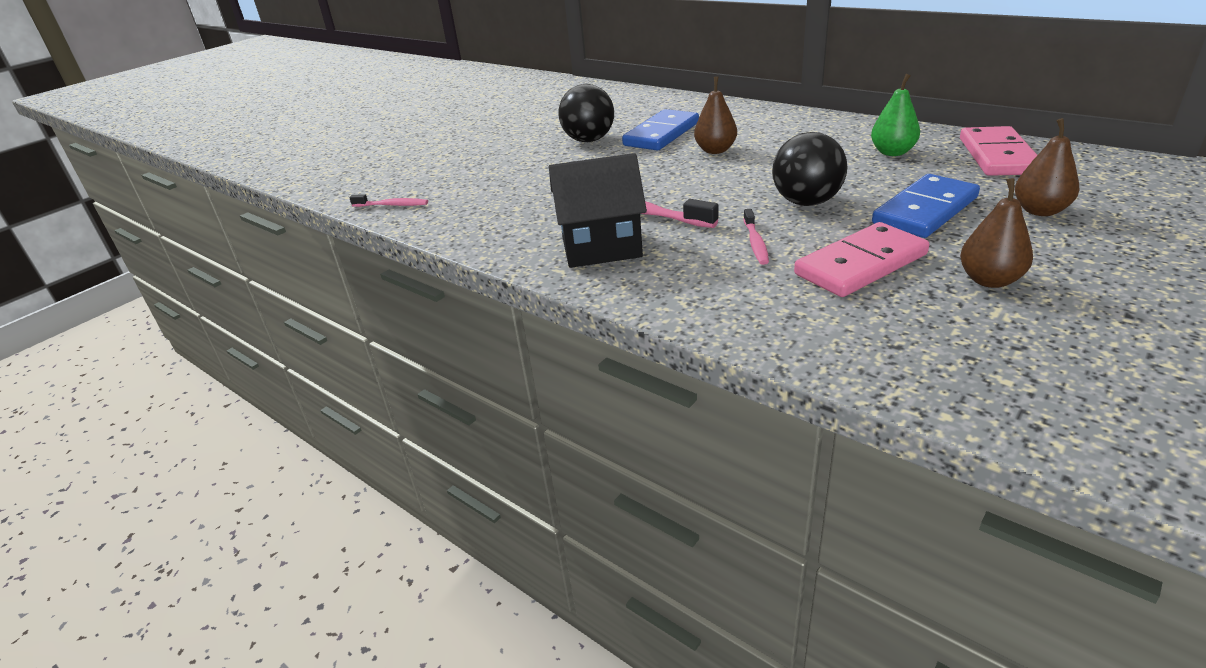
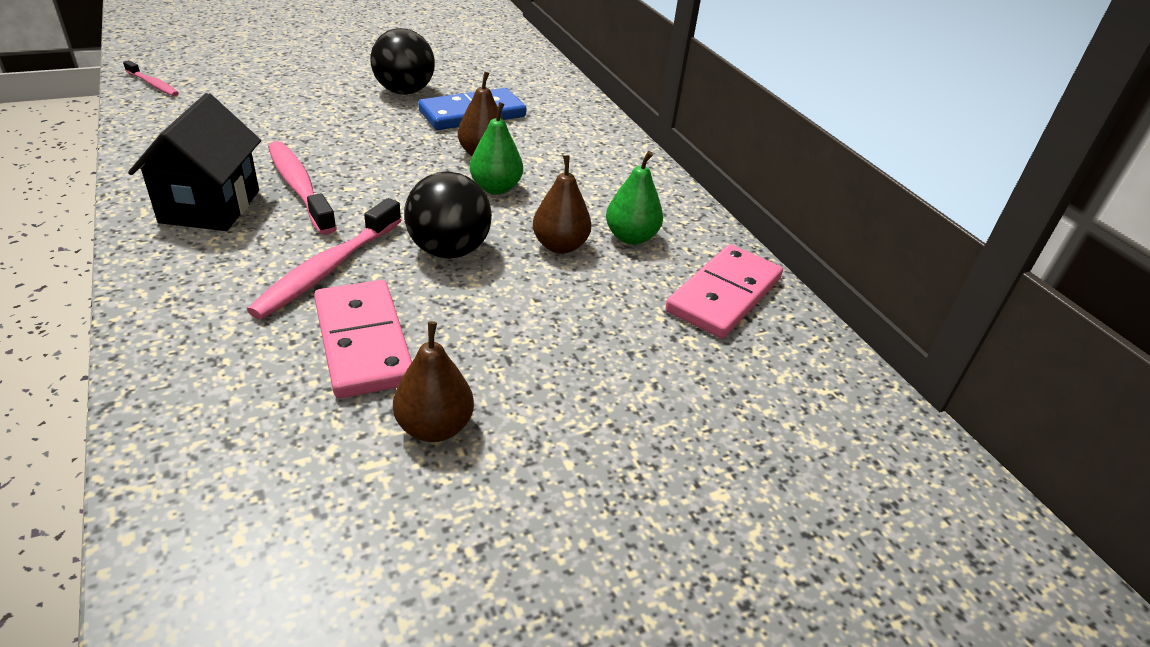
camera: 20 degrees right, 5 degrees up
black house [549,153,647,268] -> black house turned 75 degrees clockwise [128,93,261,231]
pink toothbrush [743,209,769,265] -> pink toothbrush [247,198,402,319], size x1.82
pink domino [794,222,929,297] -> pink domino turned 75 degrees clockwise [314,280,412,398]
blue domino [872,174,980,238] -> none
brown pear [1015,118,1080,216] -> brown pear moved to [533,155,592,254]
none -> green pear [470,102,523,194]

